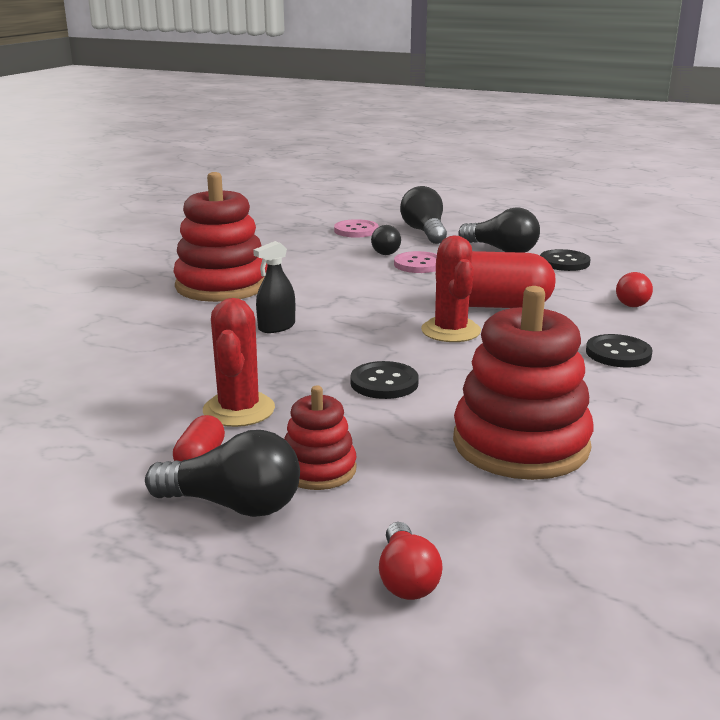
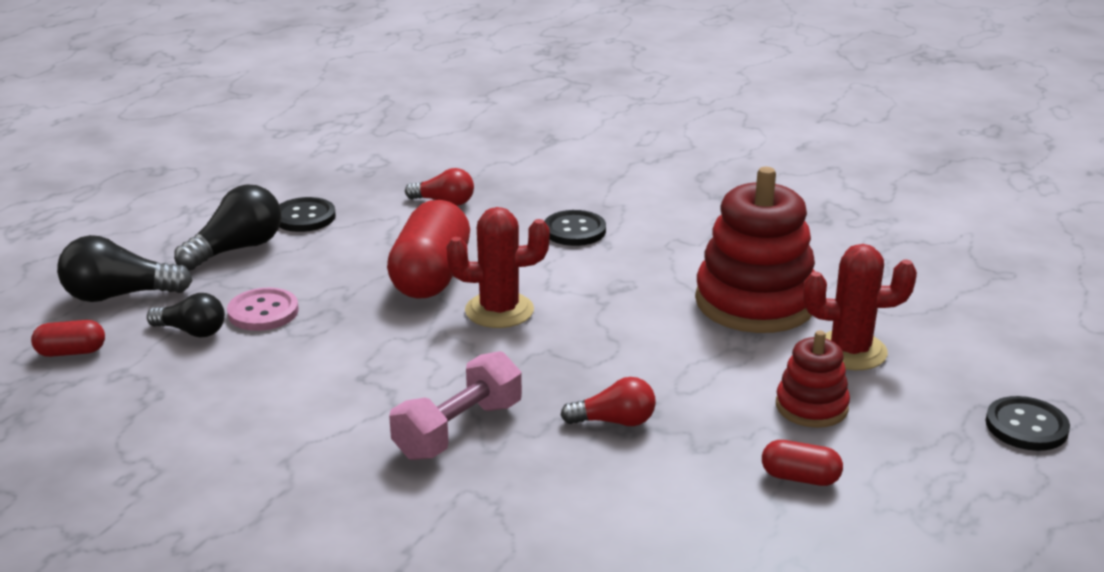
camera: 85 degrees left, 5 degrees up
black light bulb [145,430,300,517] -> none
red stacking toy [174,172,267,302] -> none
red cactus [203,298,275,427] -> red cactus moved to [803,244,917,370]
black spray bottle [253,241,295,333] -> pink dumbbell [389,351,522,460]
pink button [334,219,379,238] -> red capsule [31,320,105,357]
black button [350,361,419,399] -> black button moved to [986,396,1070,451]
red light bulb [379,522,443,600] -> red light bulb moved to [561,377,656,426]

